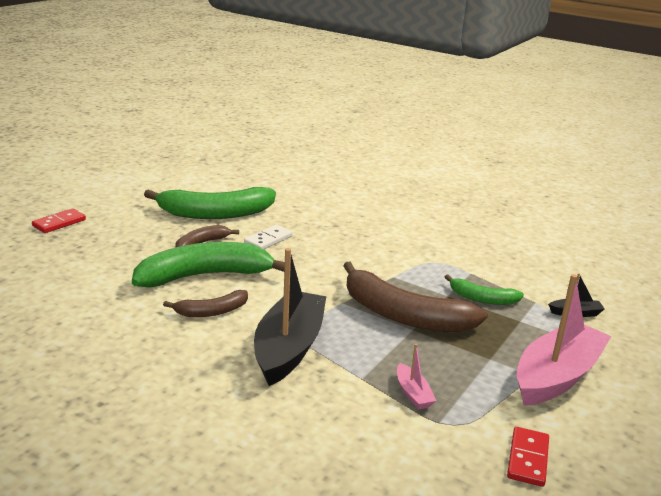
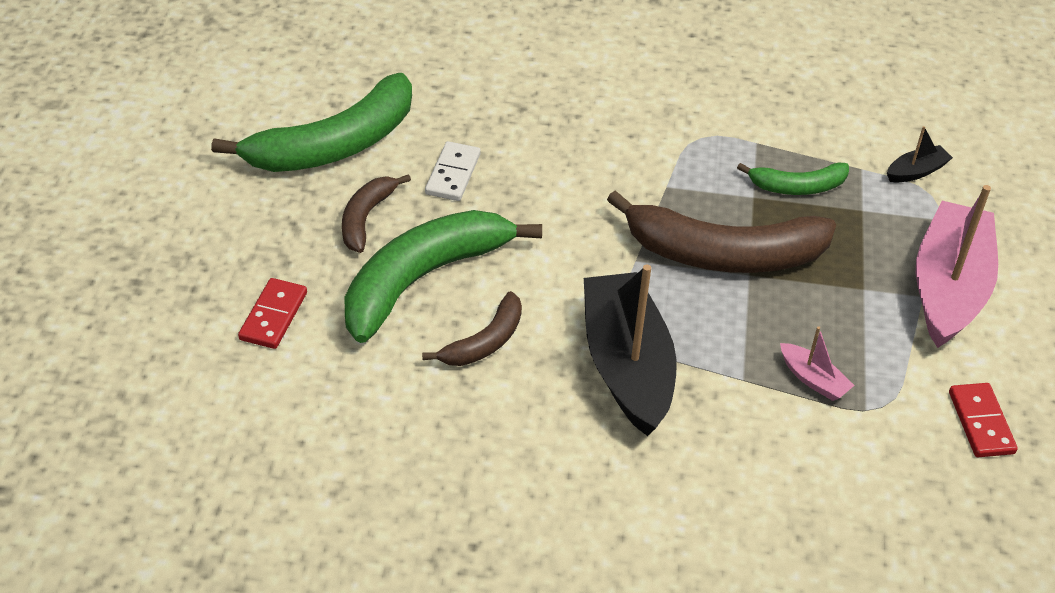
camera: 25 degrees left, 20 degrees up
red domino [32,208,86,233] -> red domino moved to [238,278,307,349]

